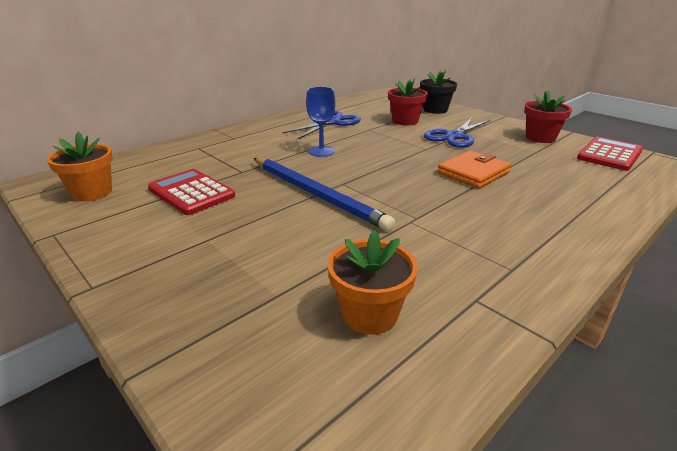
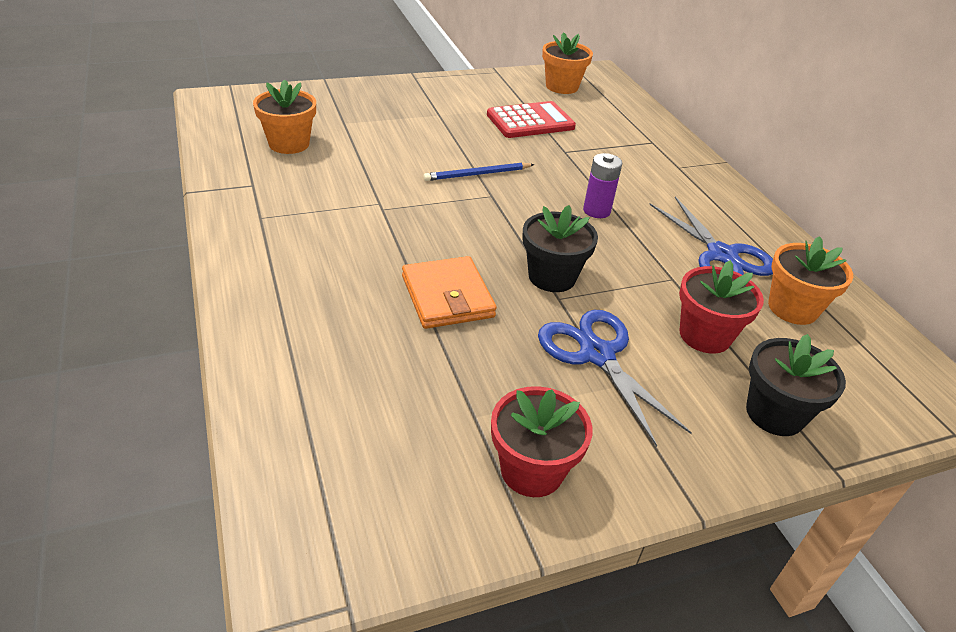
camera: 110 degrees right, 10 degrees up
blue pencil [254,158,395,231] -> blue pencil [424,162,535,181], size x0.52
blue goblet [306,87,335,157] -> purple battery [583,153,622,218]
red calculator [577,137,643,171] -> none
none -> black flower pot [522,205,598,292]
none -> orange flower pot [768,236,853,325]

